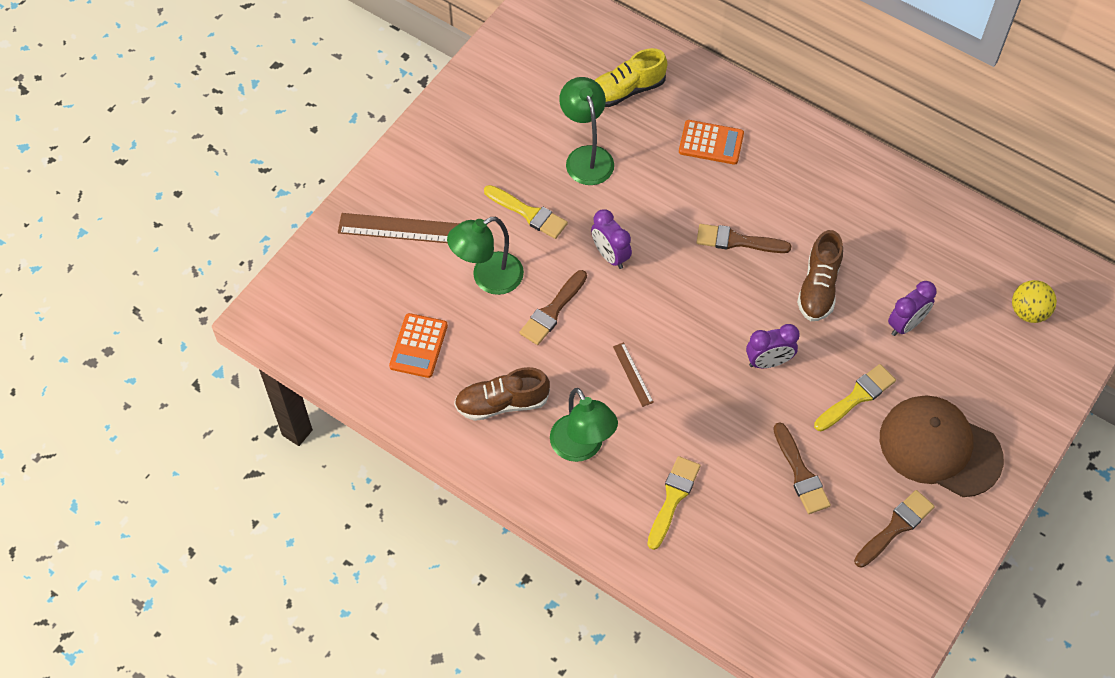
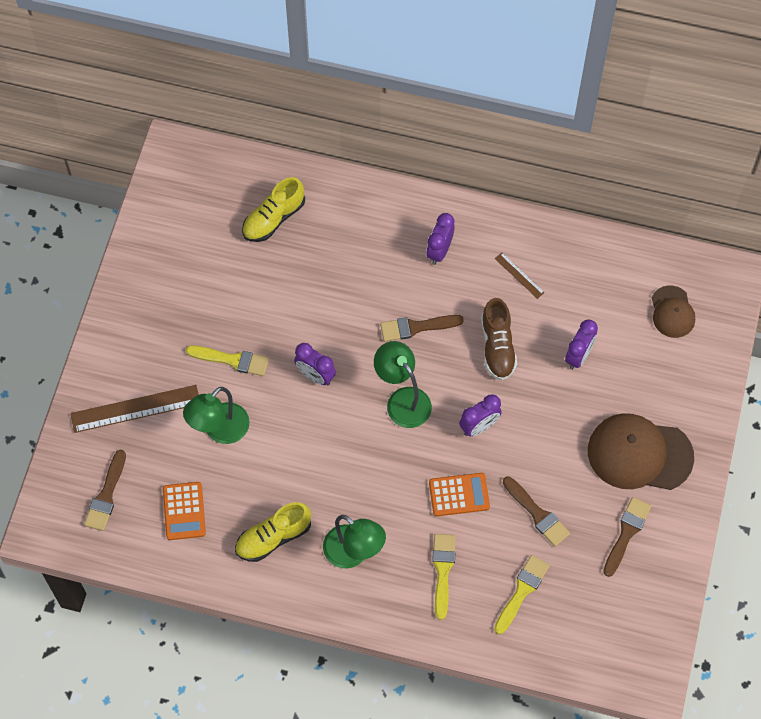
camera: 20 degrees left, 5 degrees up
brown shoe [454,367,550,421] -> yellow shoe [235,502,311,562]
brown brush [519,270,587,345] -> brown brush moved to [84,449,126,531]
green lamp [559,77,614,185] -> green lamp moved to [374,341,432,428]
brown ruler [613,342,654,407] -> brown ruler moved to [495,253,545,299]
orange calculator [679,120,744,165] -> orange calculator moved to [429,473,490,516]
yellow brush [814,364,896,431] -> yellow brush moved to [494,555,550,634]
yellow ball [1012,280,1057,323] -> brown cap [652,285,695,338]
none -> purple clock [426,213,455,265]

